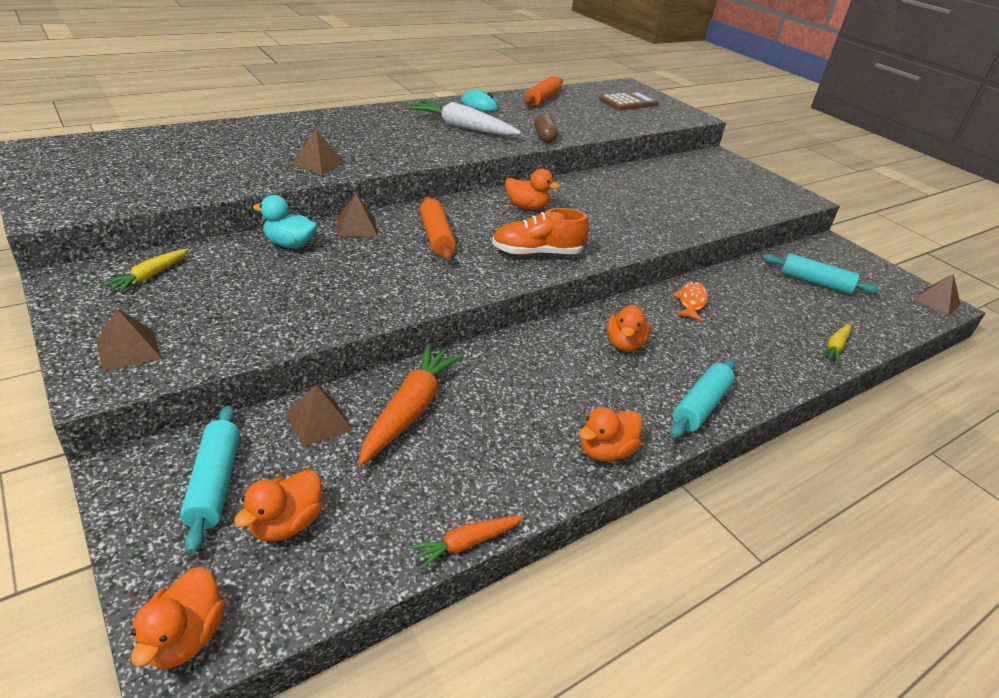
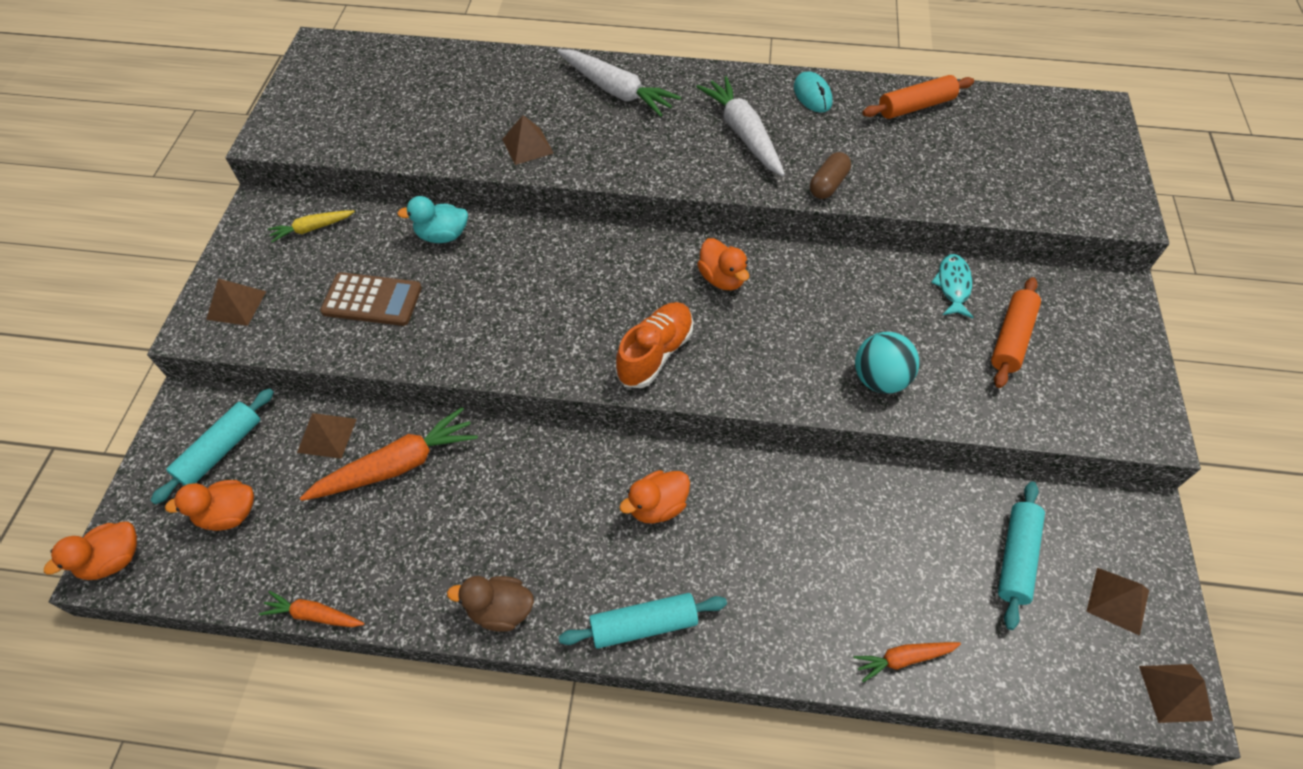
camera: 45 degrees right, 20 degrees up
turquoise duck [253,195,317,248] -> turquoise duck turned 60 degrees counterclockwise [397,196,468,243]
brown pyramid [336,194,378,237] -> brown pyramid moved to [1086,568,1149,636]
orange rolling pin [420,196,456,261] -> orange rolling pin moved to [991,277,1041,388]
orange shoe [492,208,589,255] -> orange shoe turned 90 degrees clockwise [615,302,694,388]
orange duck [579,407,642,462] -> brown duck [447,576,534,632]
brown calculator [599,92,659,110] -> brown calculator moved to [320,272,422,326]
orange fish [672,281,708,322] -> none
turquoise rolling pin [762,253,880,294] -> turquoise rolling pin turned 45 degrees clockwise [998,481,1045,630]
yellow carrot [819,323,851,364] -> orange carrot [854,642,961,682]
none -> white carrot [557,49,681,117]
none -> turquoise ball [855,332,919,394]
none -> turquoise fish [931,254,973,318]

